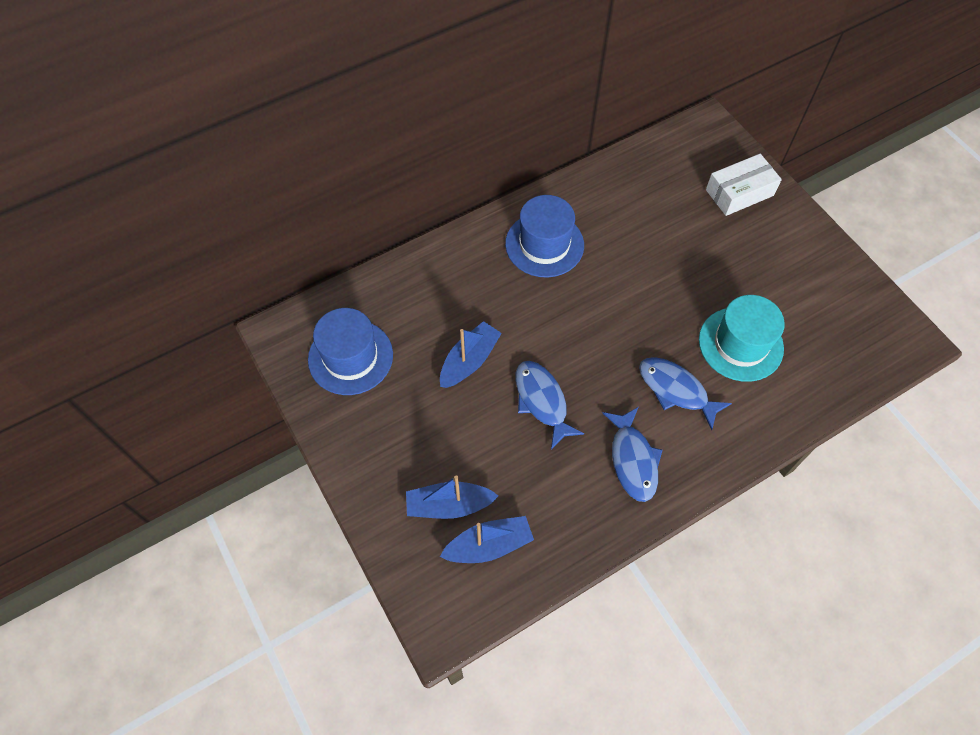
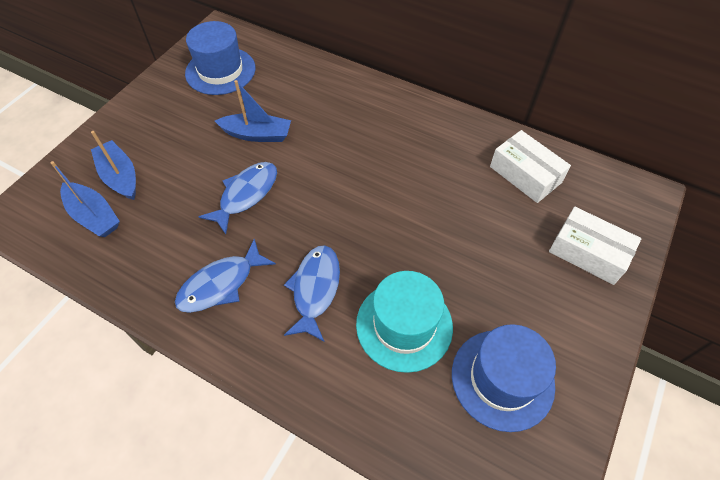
camera: 60 degrees right, 5 degrees down
blue hat [505,195,584,277] -> blue hat moved to [452,324,556,432]
none -> white box [490,130,571,203]

